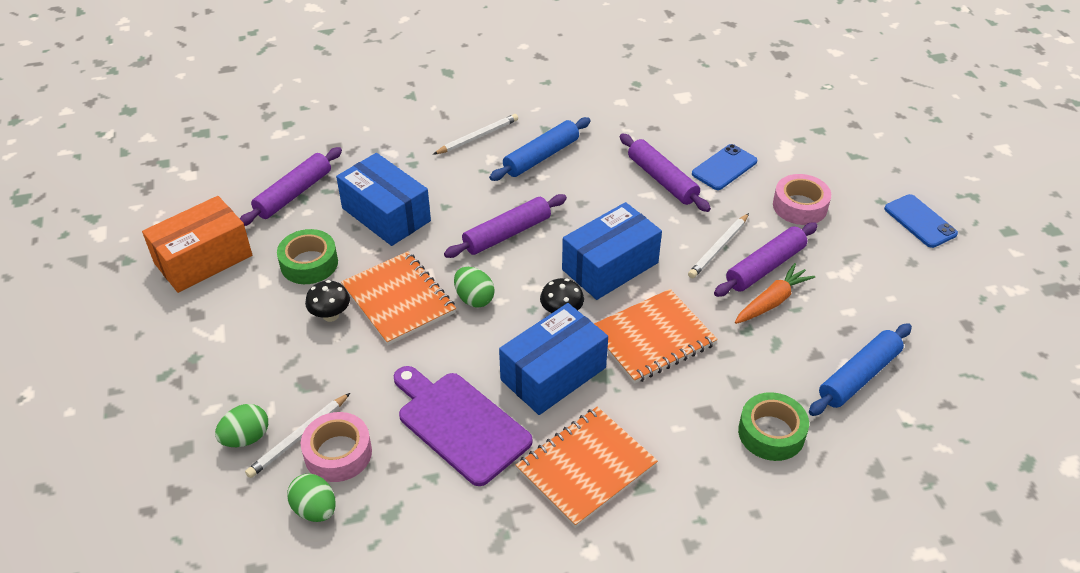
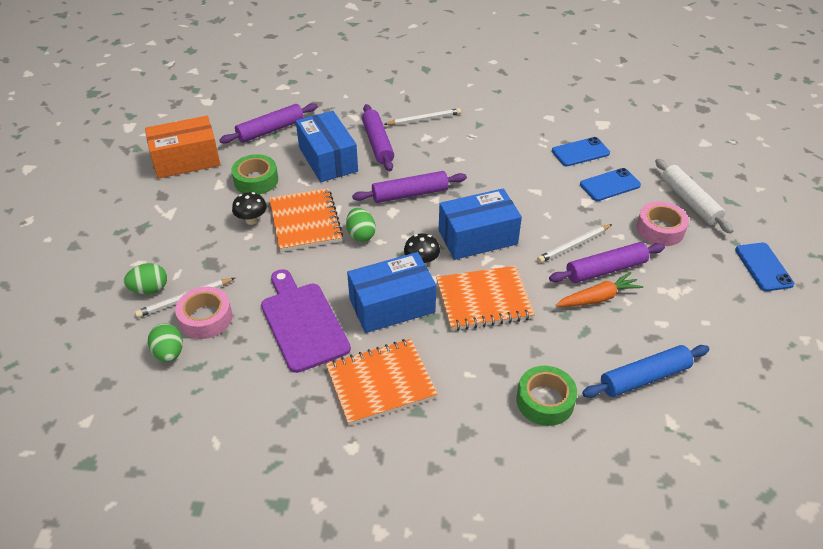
camera: 20 degrees right, 0 degrees up
blue rolling pin [489,117,591,181] -> none
purple rolling pin [620,133,711,212] -> purple rolling pin moved to [362,104,394,171]
none -> blue phone [552,137,610,166]
none -> white rolling pin [655,159,734,234]

